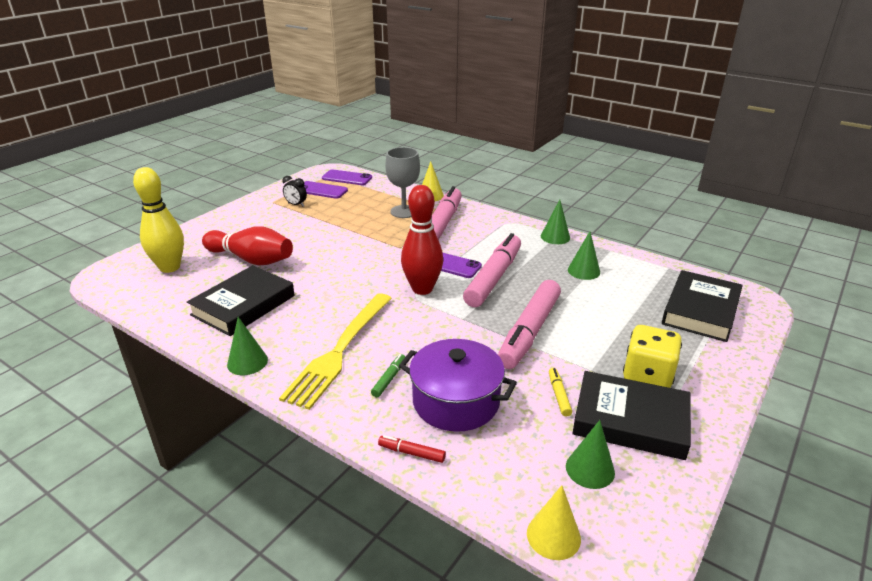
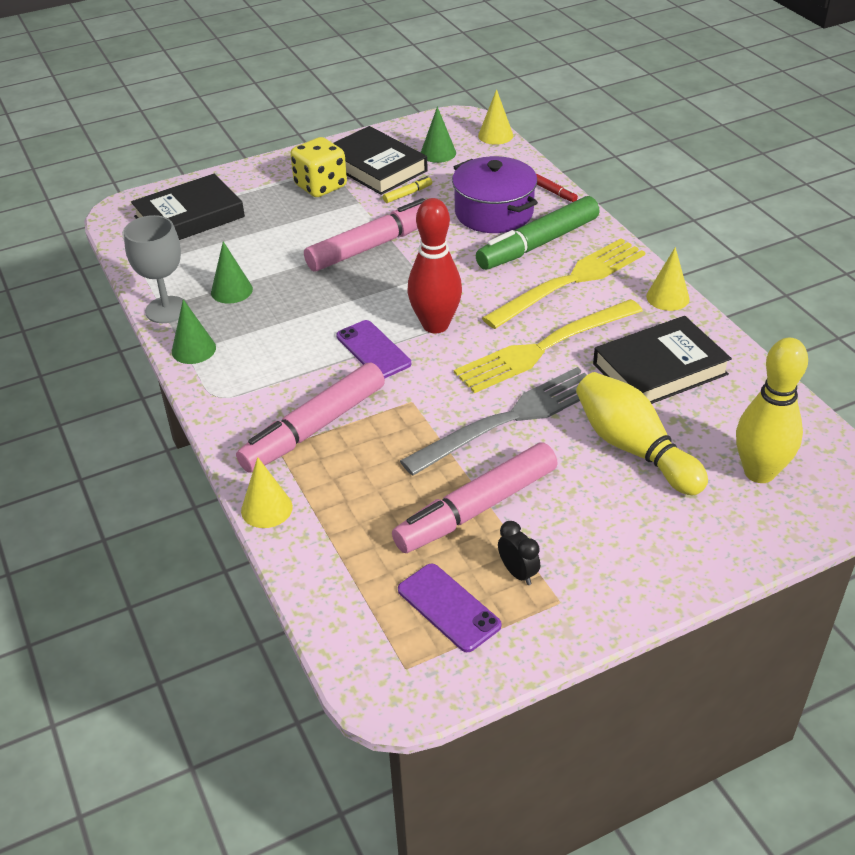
camera: 150 degrees left, 10 degrees up
red bowling pin [202,226,293,265] -> yellow bowling pin [576,372,708,495]
green cone [227,317,268,375] -> yellow cone [646,247,690,311]
purple phone [322,169,372,185] -> none
green marker [371,354,405,397] -> green marker [476,196,600,270], size x2.50
grey goblet [385,147,420,218] -> grey goblet moved to [124,215,188,323]
pink marker [463,233,521,307] -> pink marker moved to [392,442,558,553]
yellow marker [549,368,572,417] -> yellow marker turned 150 degrees counterclockwise [383,176,432,203]
none -> grey fork [400,367,587,476]
none -> yellow fork [454,299,643,393]

